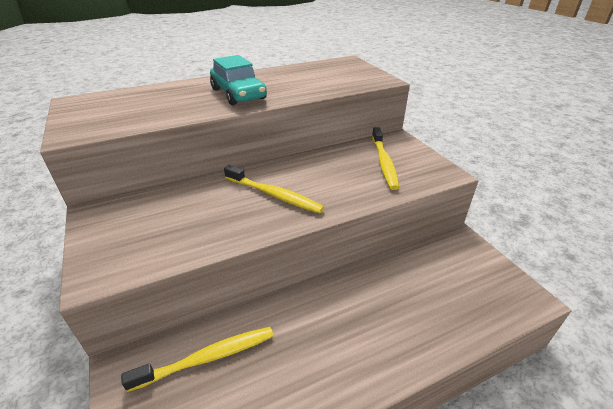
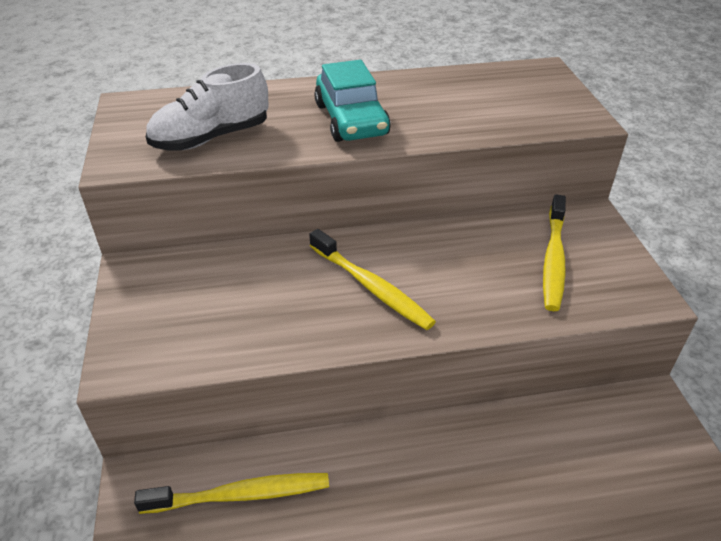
camera: 15 degrees right, 5 degrees up
none -> white shoe [146,63,269,151]

